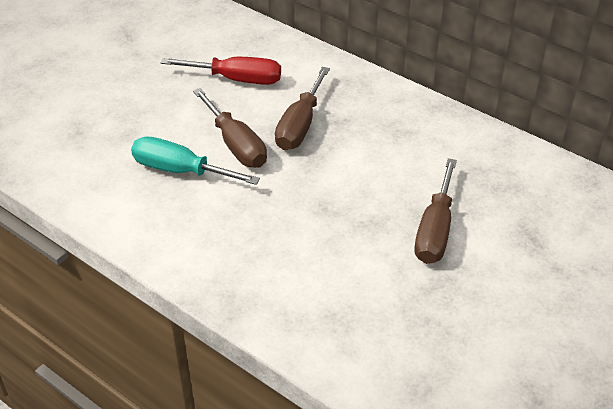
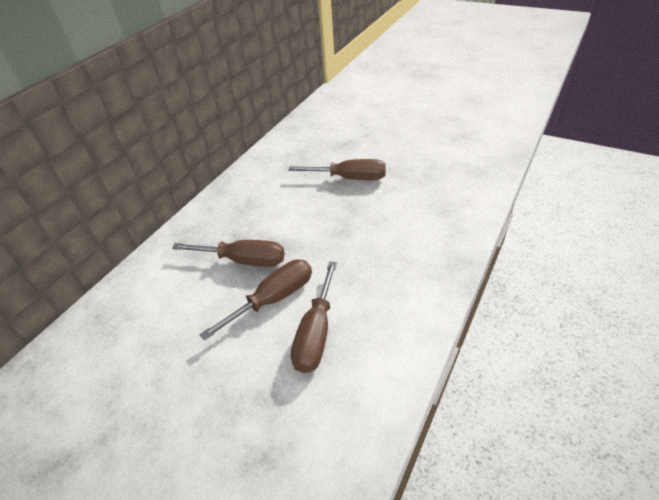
camera: 95 degrees left, 0 degrees up
turquoise screwdriver [131,137,260,185] -> brown screwdriver [291,261,337,373]
red screwdriver [160,57,281,85] -> none

